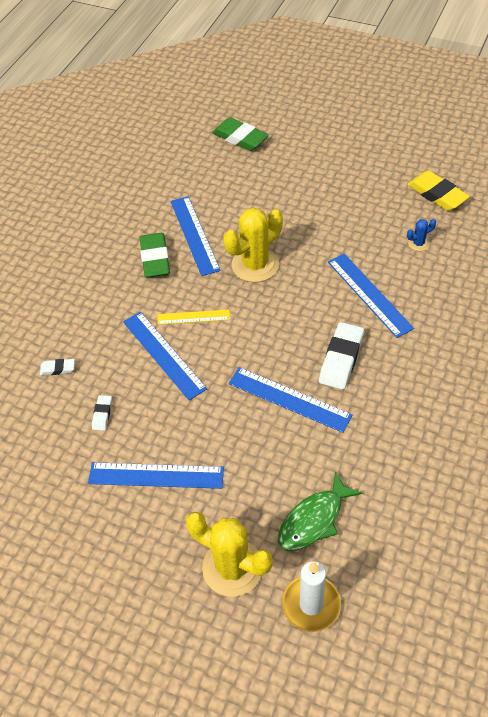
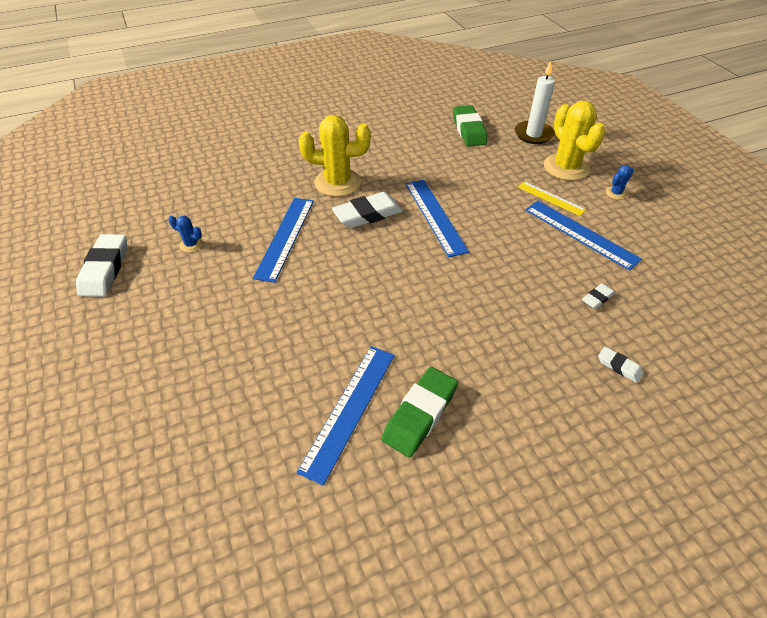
camera: 140 degrees left, 5 degrees down
blue ruler [123,312,207,400] -> none
yellow ruler [157,309,230,325] -> yellow ruler moved to [518,181,586,216]
green eraser [212,117,269,151] -> green eraser moved to [453,105,487,147]
yellow cactus [224,208,283,282] -> yellow cactus moved to [298,115,371,197]
green fish [278,471,362,551] -> none
yellow eraser [407,171,470,211] -> white eraser [76,234,127,297]
none -> blue cactus [606,165,634,200]

